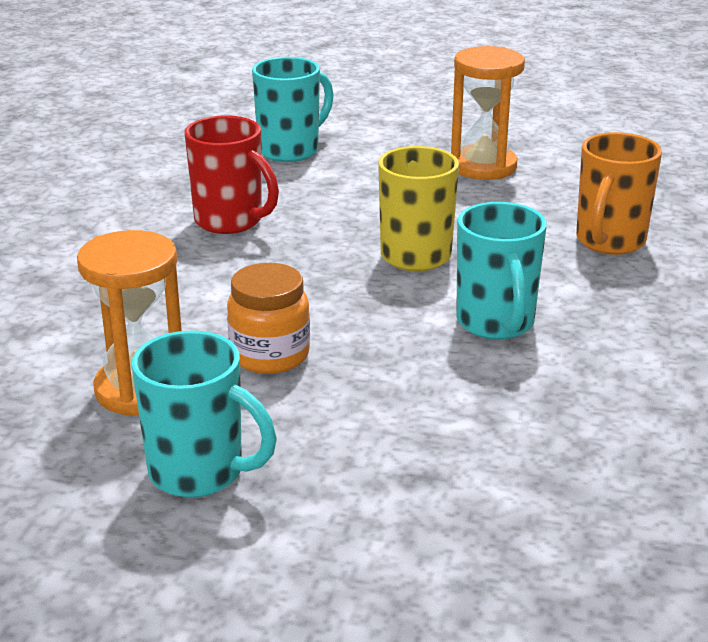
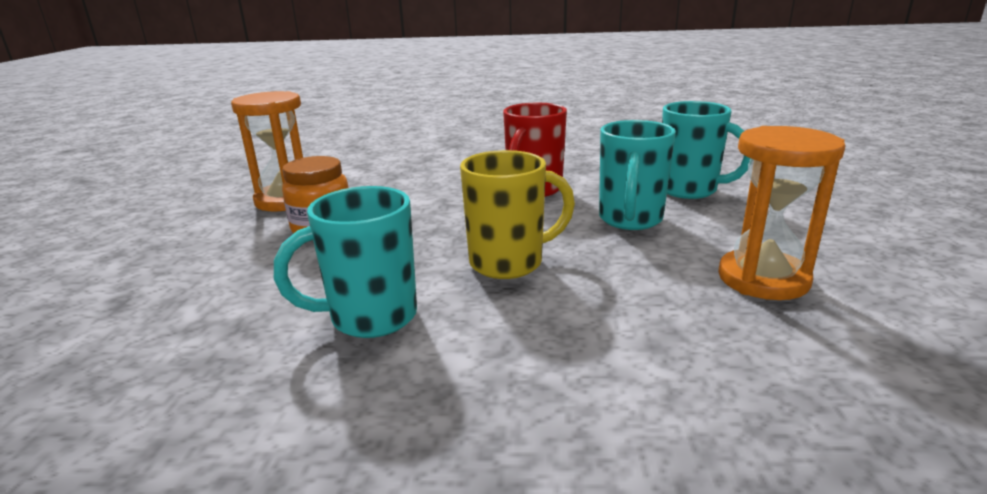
camera: 80 degrees right, 5 degrees down
turquoise mug [132,330,277,498] -> turquoise mug moved to [599,120,676,230]
orange mug [576,132,662,255] -> none

